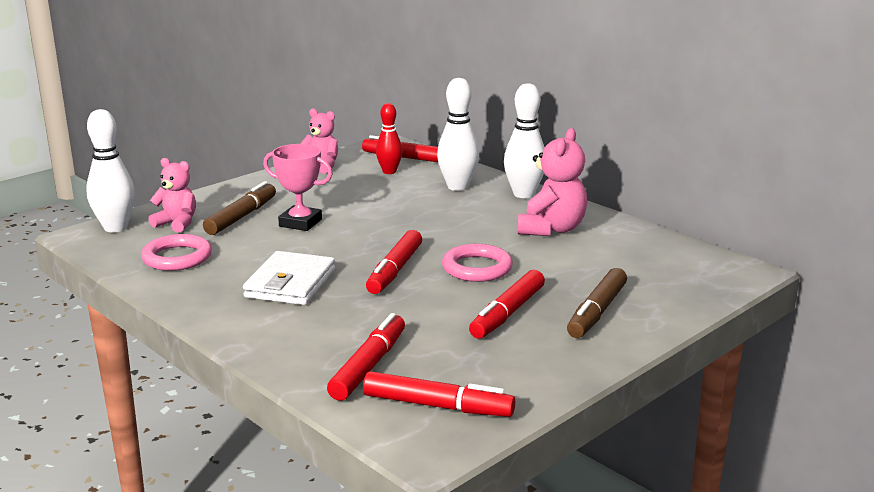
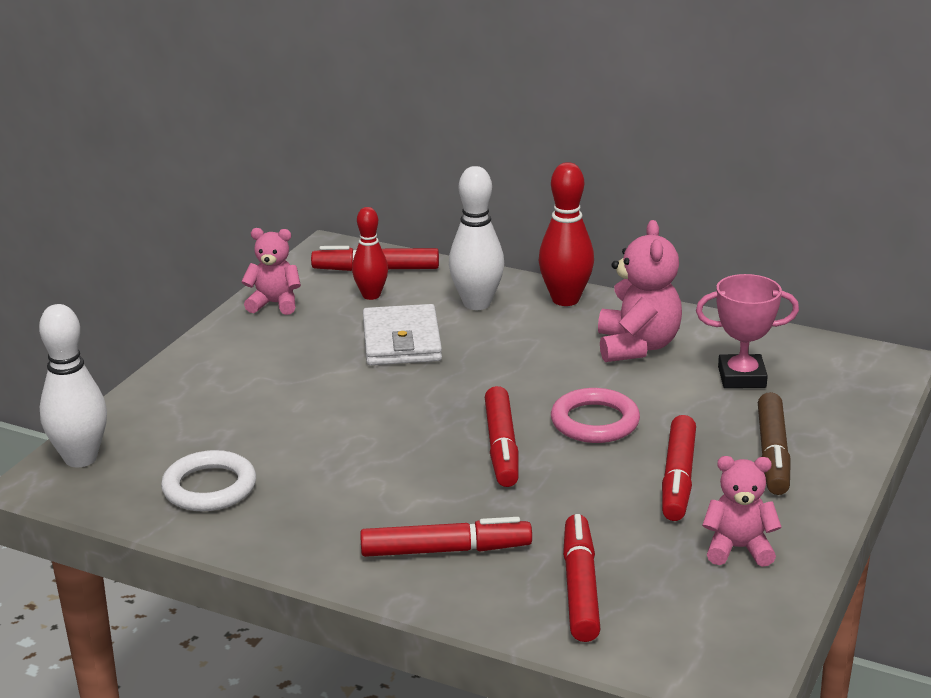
camera: 20 degrees left, 5 degrees up
pink ring [141,234,212,271] -> white ring [161,450,256,511]
pink teddy bear [148,158,196,233] -> pink teddy bear moved to [702,456,781,567]
brown marker [203,181,276,235] -> none
white wallet [243,251,335,305] -> white wallet moved to [363,304,442,365]
pink trophy [263,144,333,231] -> pink trophy moved to [696,274,799,388]
red marker [363,371,515,417] -> red marker moved to [360,517,532,557]
white bowling pin [504,83,545,198] -> red bowling pin [538,162,594,306]

